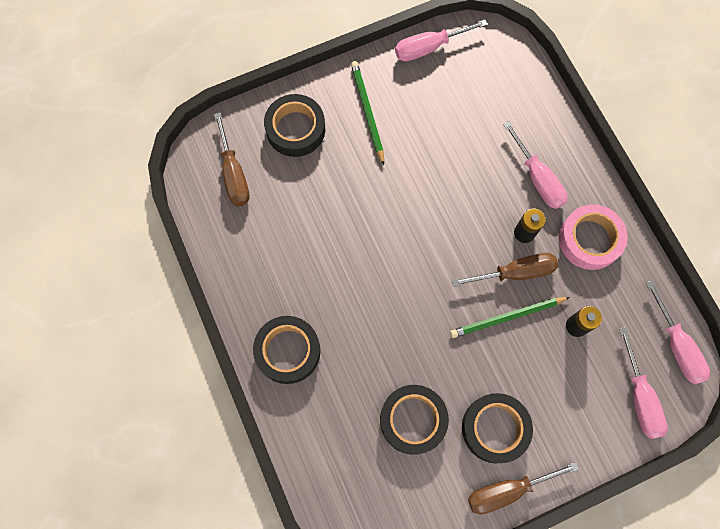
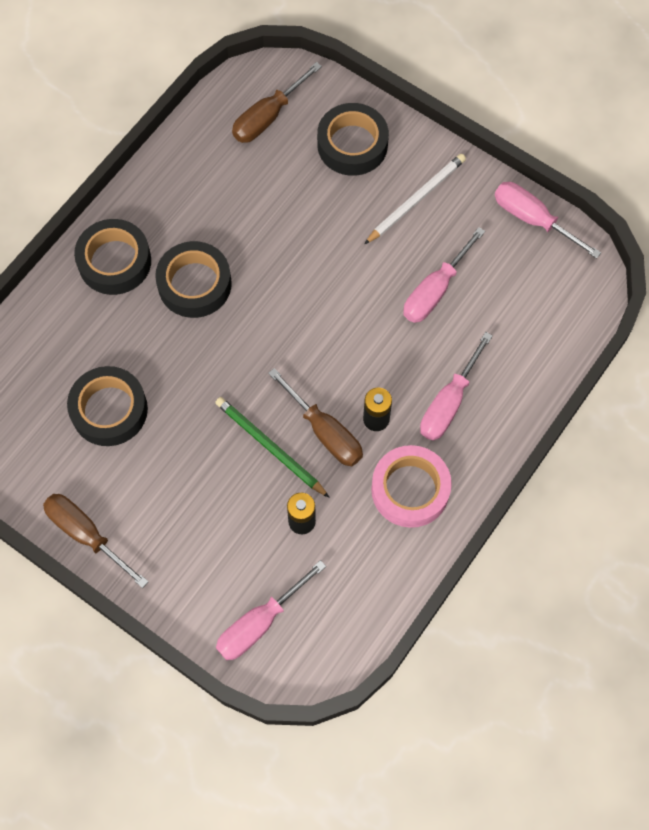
camera: 60 degrees right, 5 degrees down
green pencil [351,61,384,165] -> white pencil [365,154,466,244]
black tape [462,393,533,463] -> black tape moved to [155,241,232,318]
pink screwdriver [646,281,710,384] -> pink screwdriver moved to [403,227,485,323]

